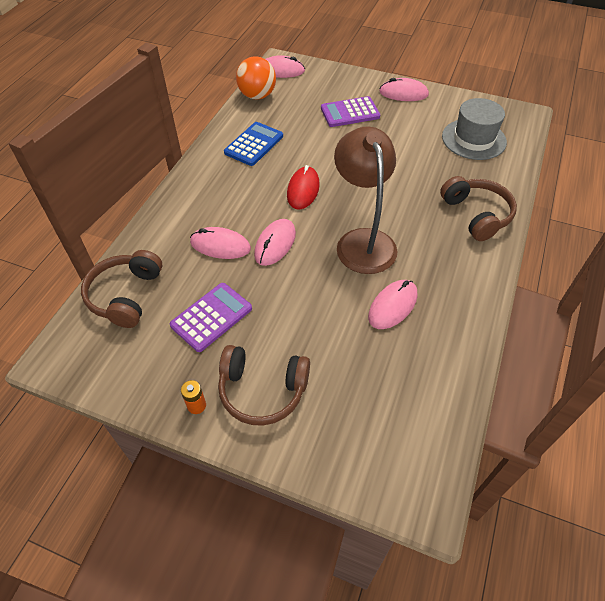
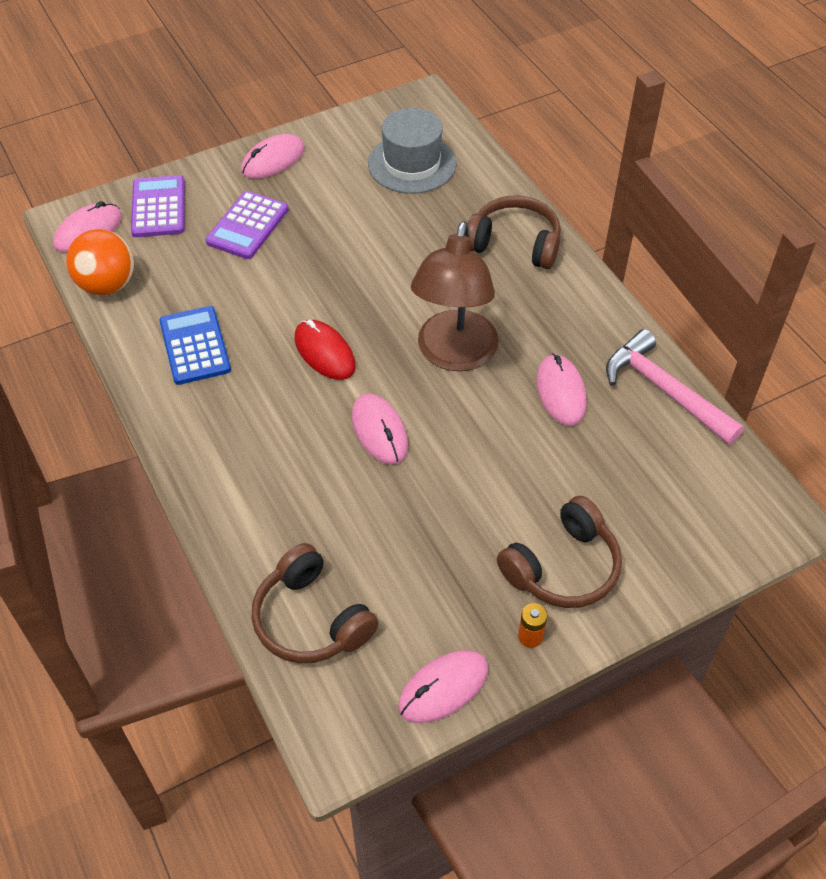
camera: 50 degrees left, 0 degrees up
purple calculator [170,283,252,352] -> purple calculator moved to [131,175,185,237]
pink mouse [190,227,251,259] -> pink mouse moved to [398,650,488,723]
brown lamp [334,127,397,274] -> brown lamp turned 105 degrees counterclockwise [411,221,499,371]
none -> pink hammer [606,329,744,445]

